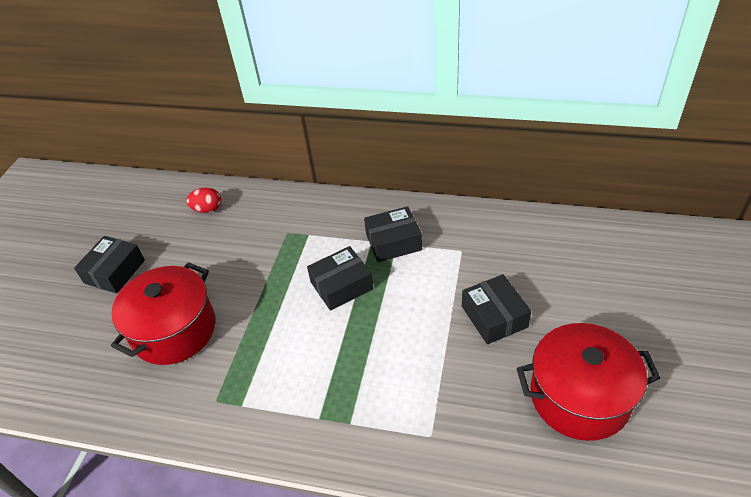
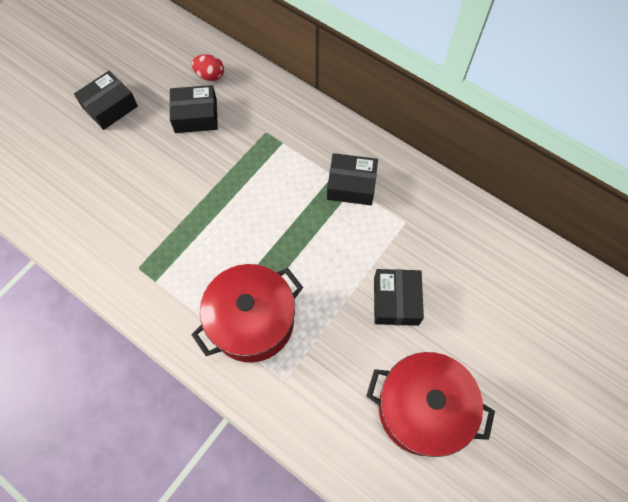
camera: 20 degrees right, 20 degrees up
red pot [111,262,216,365] -> red pot moved to [191,264,303,363]
black box [307,246,373,311] -> black box moved to [169,85,218,133]

